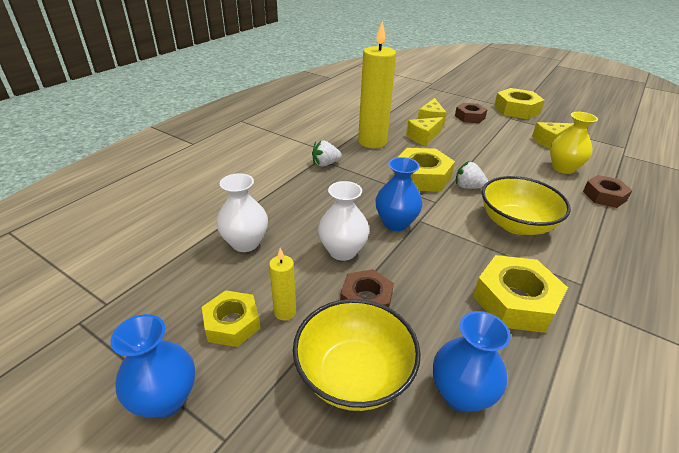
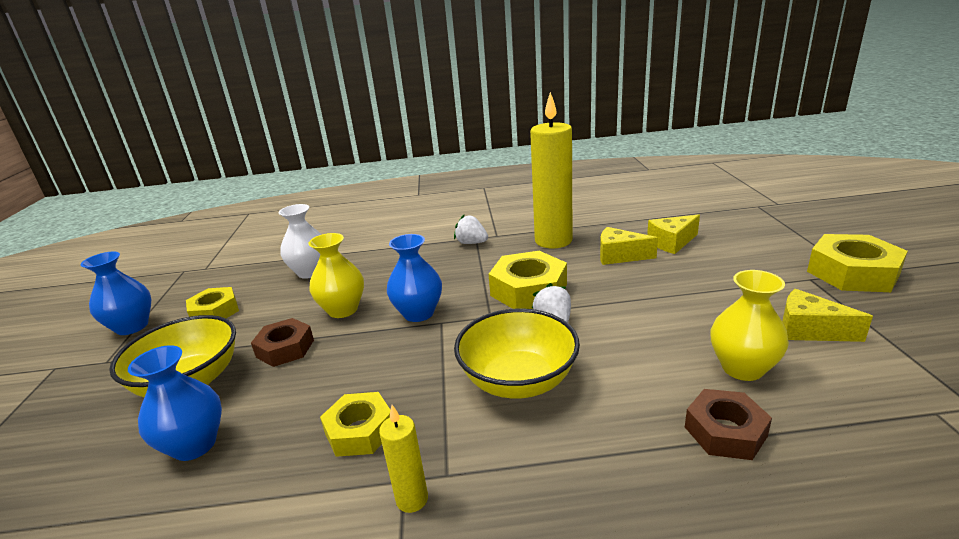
camera: 55 degrees right, 10 degrees down
yellow candle [269,248,296,320] -> yellow candle moved to [379,405,428,513]
white vase [318,181,369,261] -> yellow vase [308,233,364,318]
brown nut [455,103,488,123] -> none
yellow nut [473,255,568,333] -> yellow nut [320,392,390,457], size x0.65

